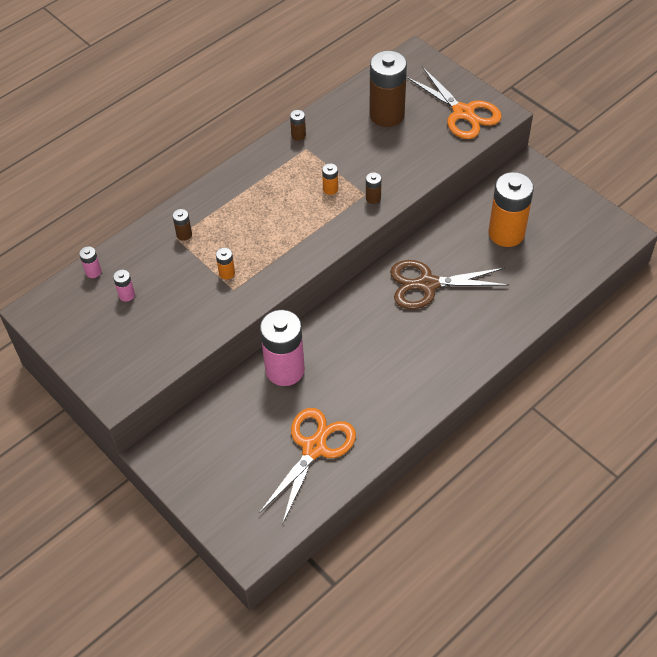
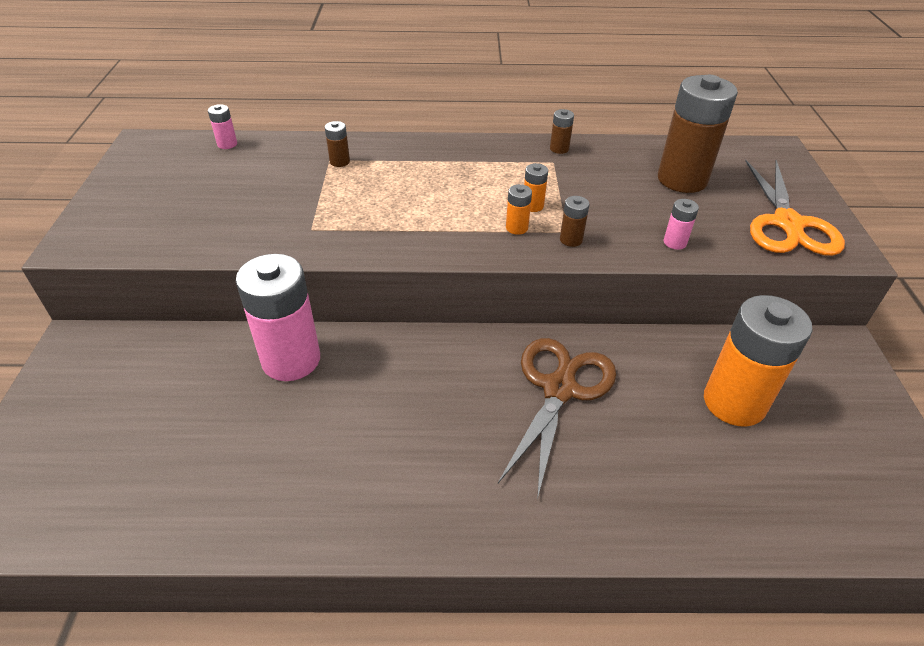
camera: 40 degrees right, 10 degrees down
pink battery [113,270,135,302] -> pink battery moved to [664,199,699,250]
orange battery [216,248,235,280] -> orange battery moved to [506,184,532,235]
orange scissors [259,408,356,525] -> none
brown scissors [390,260,509,309] -> brown scissors turned 75 degrees clockwise [498,338,616,500]

